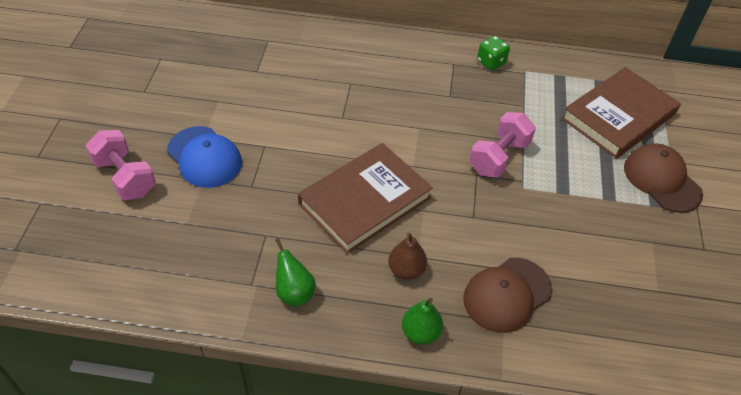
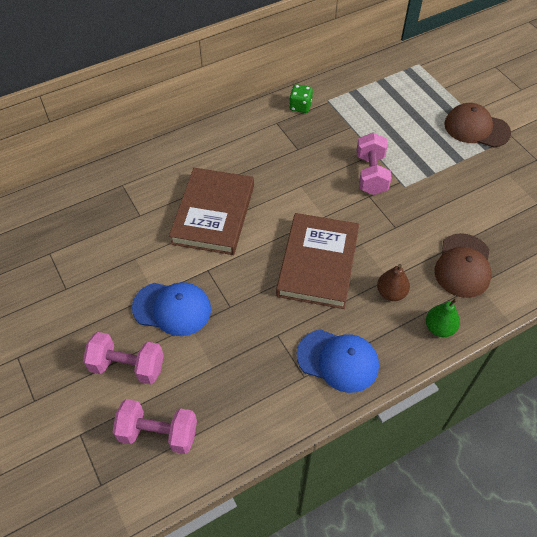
camera: 35 degrees left, 5 degrees up
green pear [275,238,315,306] -> blue cap [297,329,379,393]
brown book [561,67,681,159] -> brown book moved to [169,168,254,255]
none -> pink dumbbell [113,399,197,454]

